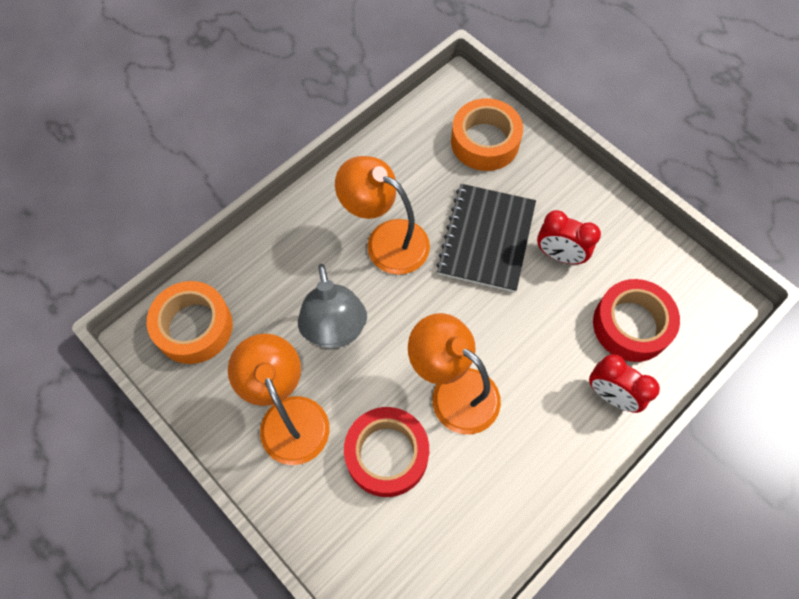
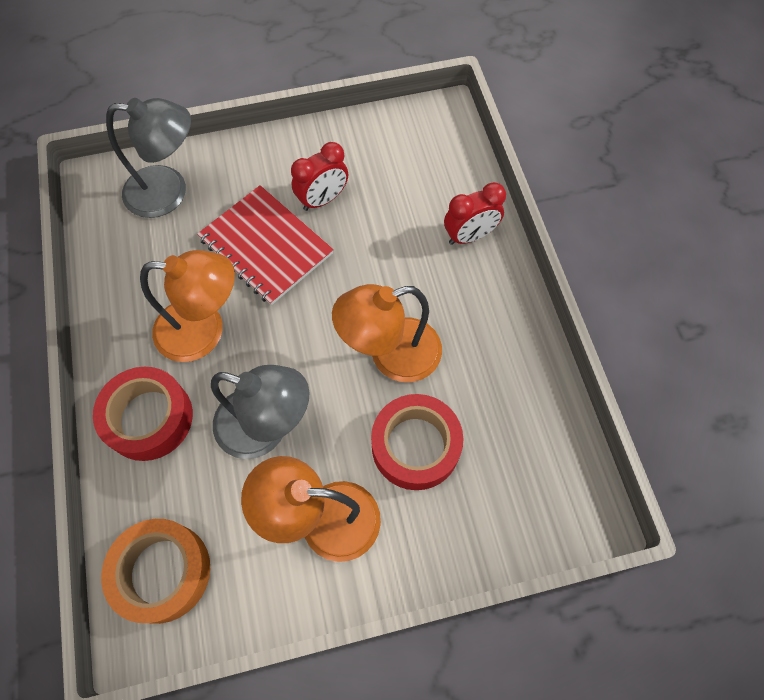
camera: 60 degrees left, 0 degrees up
orange lamp [335,156,430,275] -> orange lamp turned 150 degrees counterclockwise [140,250,235,362]
black notebook [436,184,536,292] -> red notebook [197,185,334,305]
orange tape [451,98,523,171] -> grey lamp [106,98,191,218]
red tape [593,279,680,362] -> red tape moved to [93,367,193,461]

